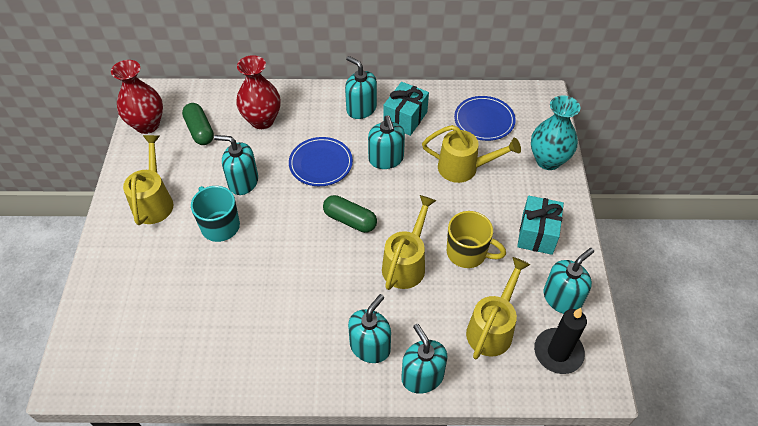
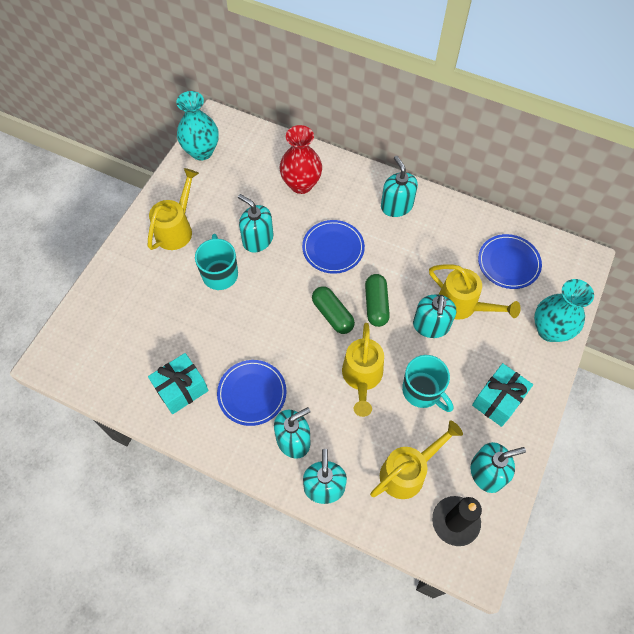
camera: 25 degrees right, 10 degrees up
red vase [111,60,163,134] -> turquoise vase [176,91,219,161]
green capsule [182,103,214,145] -> green capsule moved to [365,274,390,327]
turquoise soap dispenser [368,115,405,169] -> turquoise soap dispenser moved to [413,294,456,338]
yellow watering can [382,195,436,290] -> yellow watering can turned 135 degrees clockwise [342,323,384,417]
turquoise gift [383,82,429,136] -> turquoise gift moved to [148,353,209,414]
yellow mug [447,211,506,268] -> turquoise mug [402,355,453,412]
none -> blue plate [217,360,287,426]

